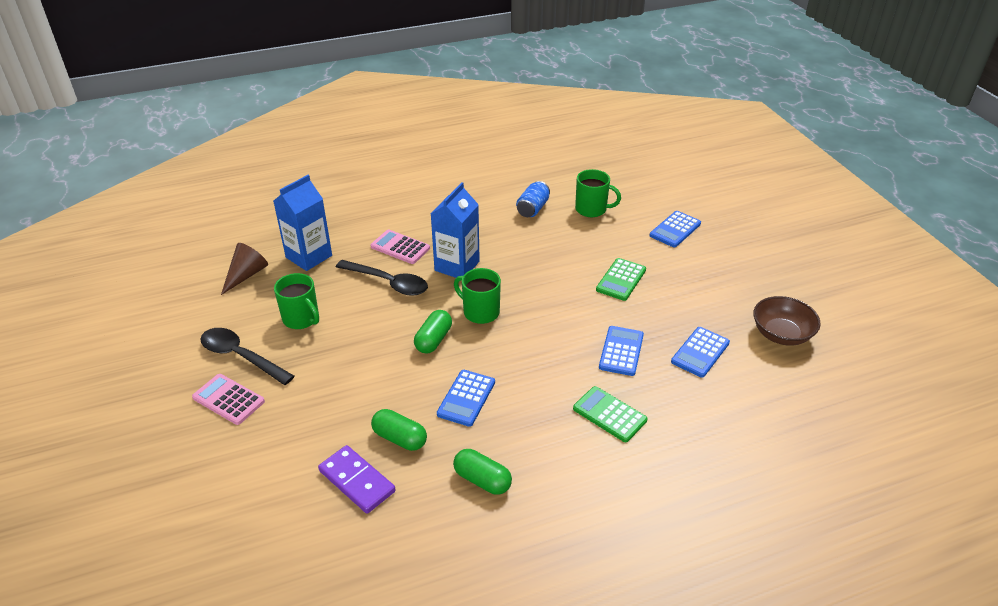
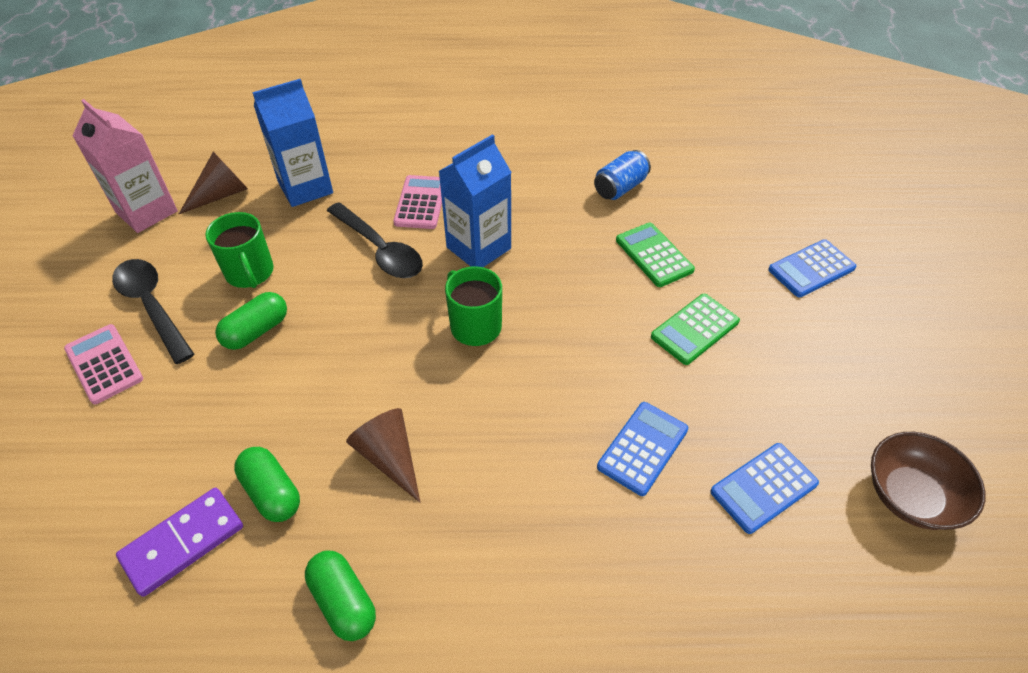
camera: 20 degrees right, 10 degrees up
purple domino [318,445,396,514] -> purple domino turned 75 degrees clockwise [116,488,243,597]
pink calculator [371,230,430,264] -> pink calculator turned 45 degrees clockwise [393,175,442,229]
green capsule [414,310,452,354] -> green capsule moved to [215,292,287,350]
blue calculator [437,370,495,427] -> brown cone [346,408,420,503]
green calculator [573,386,648,442] -> green calculator moved to [616,223,695,287]
green mug [575,169,621,217] -> none
none -> pink carton [72,99,178,233]

